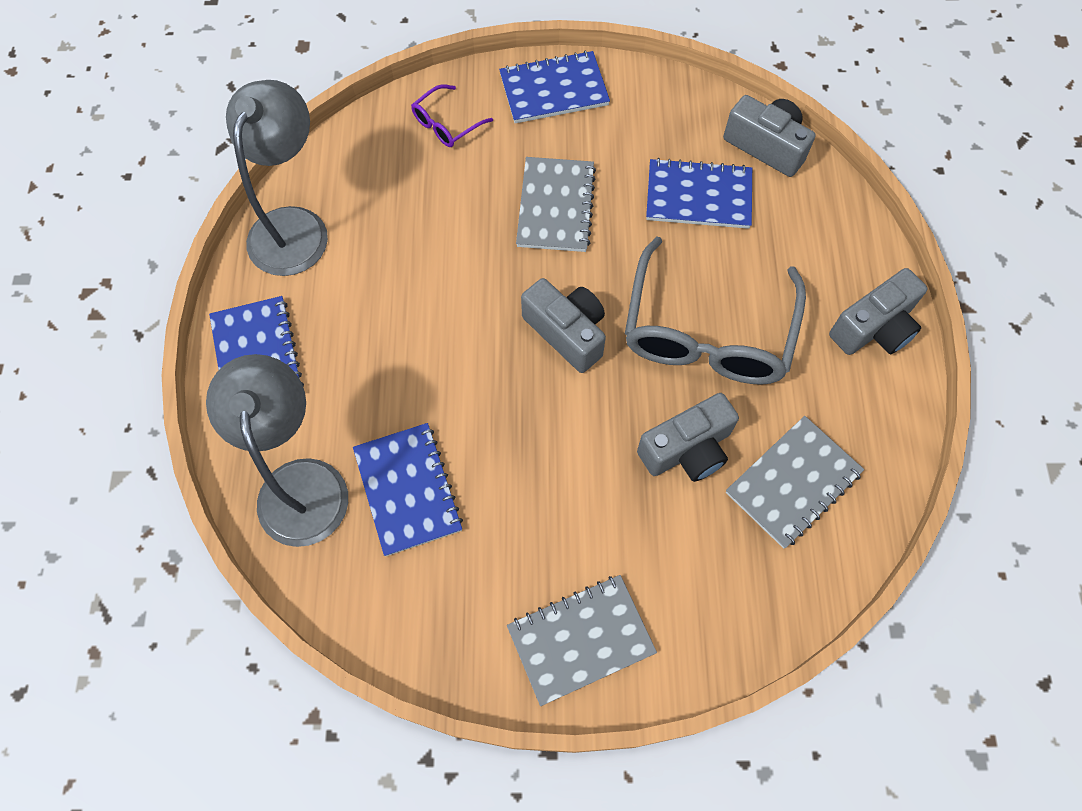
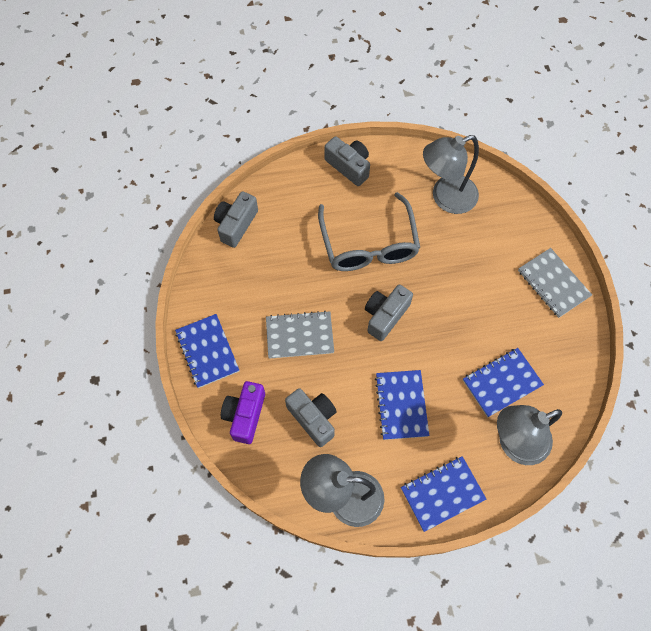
camera: 100 degrees left, 0 degrees up
purple glasses [411,84,493,147] -> purple camera [221,381,265,444]
grey glasses [625,237,806,385] -> grey glasses turned 75 degrees clockwise [318,192,420,271]
grey camera [637,393,739,482] -> grey camera moved to [285,388,337,447]
blue notebook [646,158,752,229] -> blue notebook moved to [375,370,429,440]
grey notebook [726,416,864,549] -> grey lamp [423,135,479,214]

